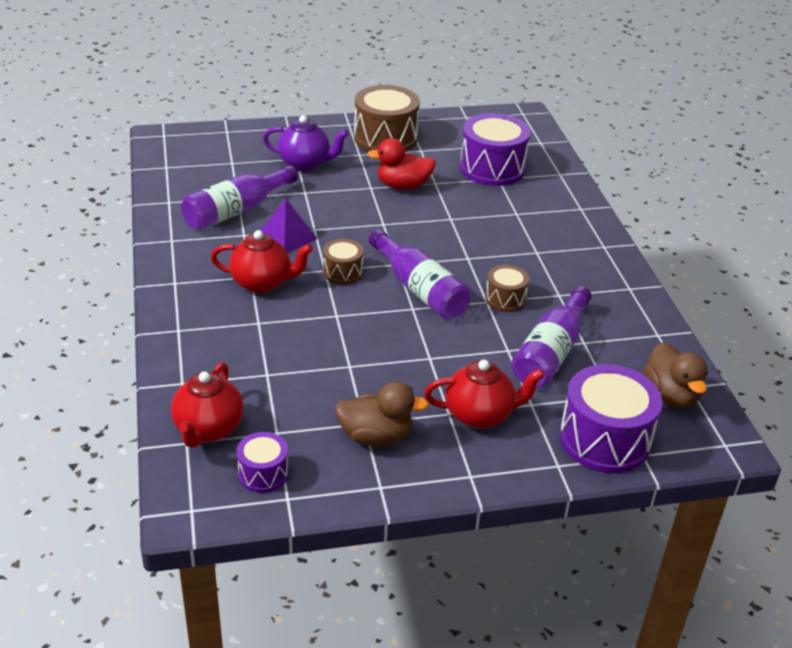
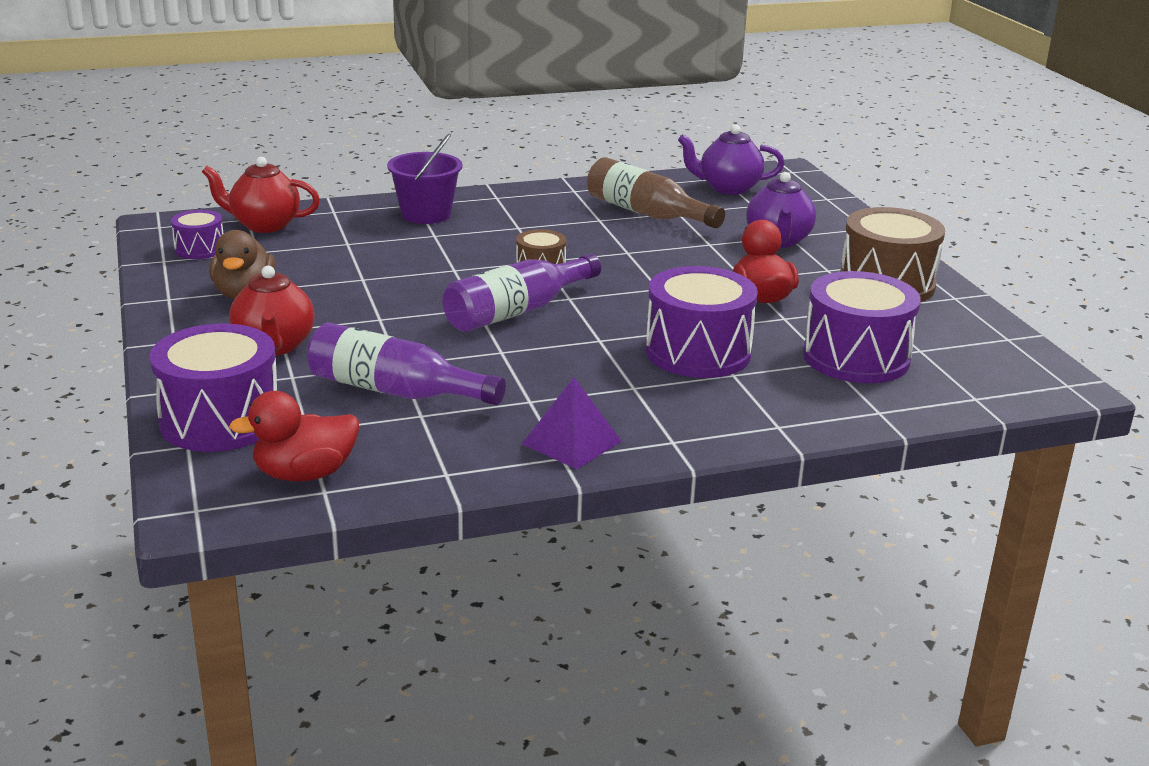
camera: 85 degrees right, 10 degrees down
purple bottle [181,166,298,230] -> brown bottle [587,157,725,228]
red teapot [210,230,313,293] -> none
purple pyramid [260,199,318,253] -> purple pyramid moved to [522,377,621,469]
brown drum [485,265,529,312] -> none
brown duck [643,342,708,408] -> red duck [229,391,359,482]
none -> purple bucket [387,133,463,224]
none -> purple drum [645,266,758,378]
none -> purple teapot [678,125,785,195]

